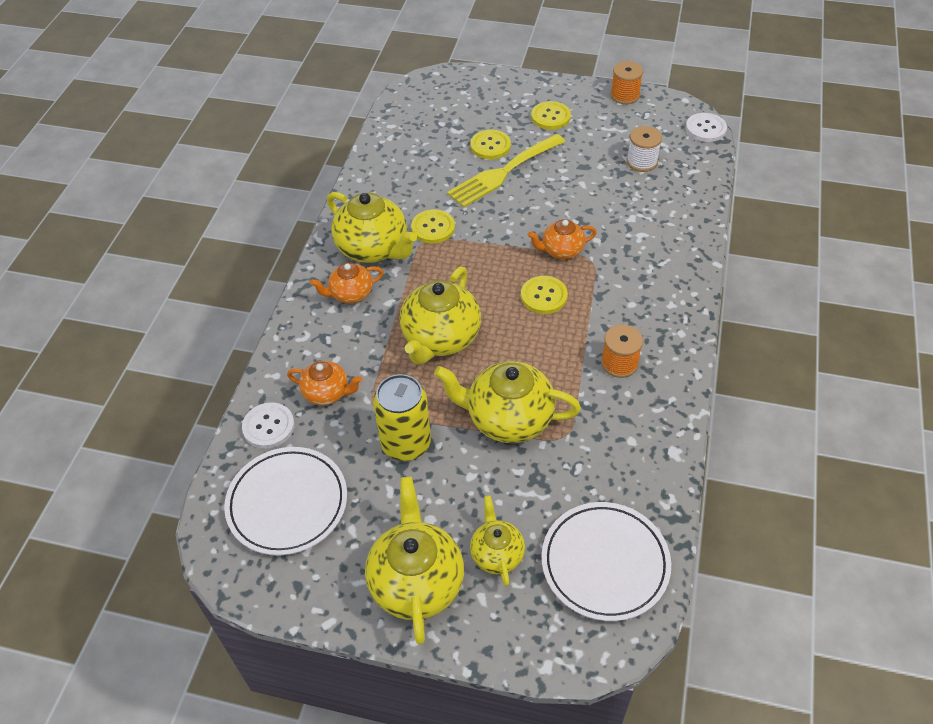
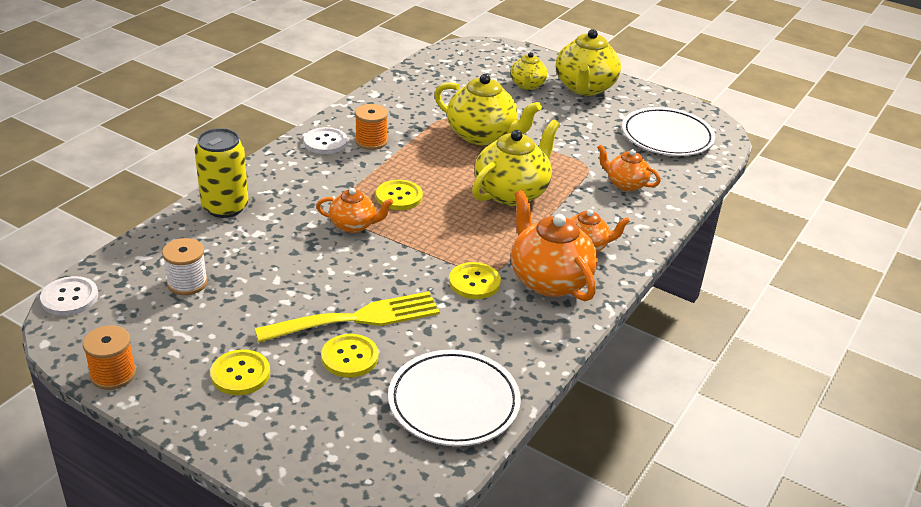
camera: 165 degrees left, 15 degrees down
white button [242,402,295,449] -> white button moved to [304,127,348,154]
yellow teapot [327,192,417,263] -> orange teapot [511,190,598,301]
yellow can [373,374,431,461] -> yellow can moved to [195,128,248,218]
white plate [542,502,671,621] -> white plate moved to [388,350,521,446]

